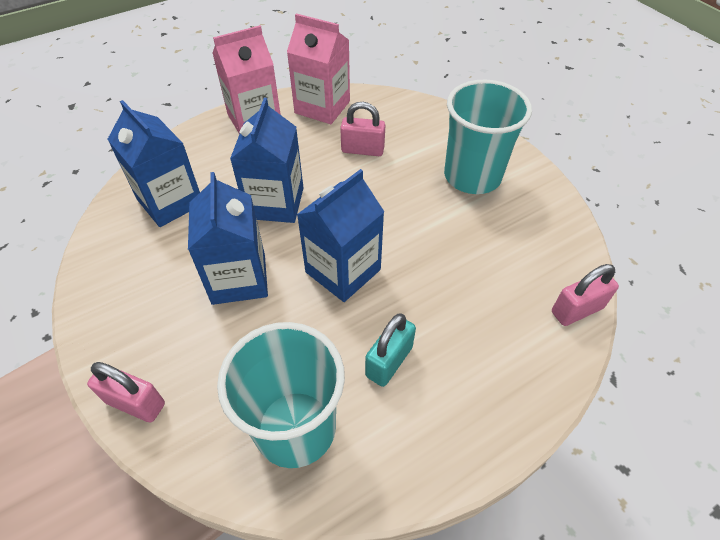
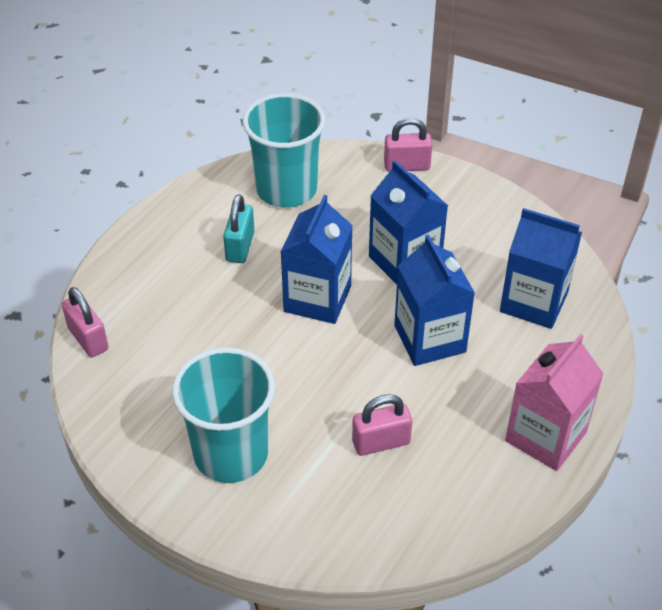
camera: 155 degrees right, 5 degrees down
pink carton [287,14,350,124] -> none
pink padlock [552,264,619,326] -> pink padlock turned 75 degrees counterclockwise [62,287,109,358]

